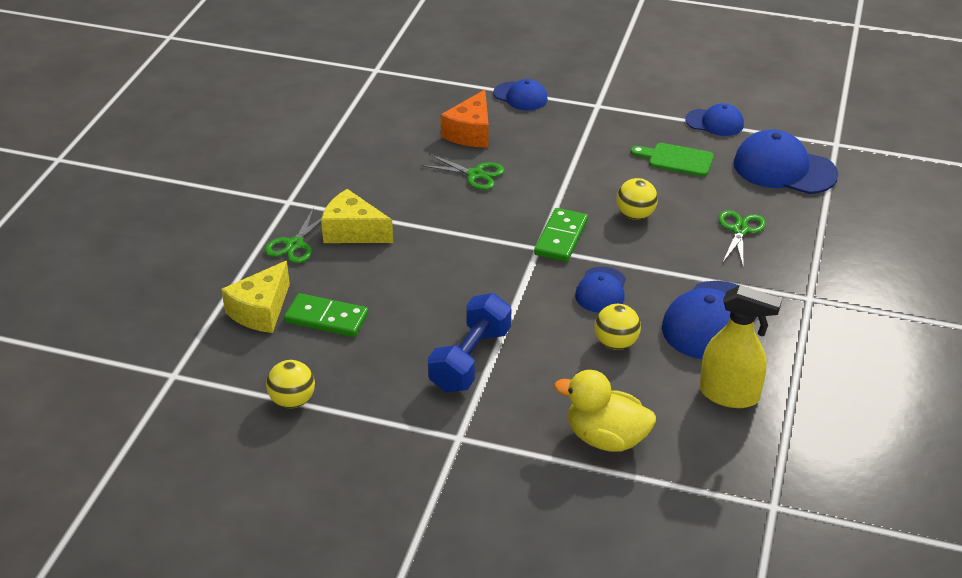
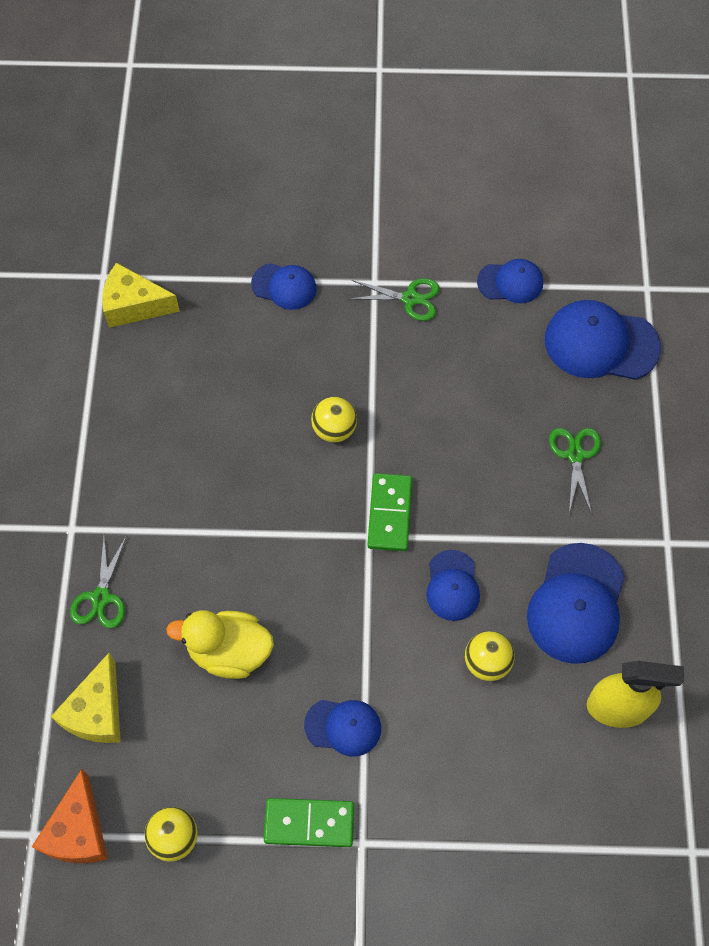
camera: 15 degrees left, 25 degrees up
green domino [284,293,368,337] -> green domino moved to [264,798,354,847]
yellow cheese [321,189,393,243] -> yellow cheese moved to [102,263,180,328]
green scissors [421,154,504,190] -> green scissors moved to [349,278,440,321]
blue dumbbell [428,293,511,392] -> blue cap [304,700,381,756]
orange cheese [441,90,489,147] -> orange cheese moved to [32,769,108,863]
yellow duck [554,370,656,452] -> yellow duck moved to [166,610,274,679]
yellow ball [616,178,658,220] -> yellow ball moved to [311,397,357,443]
green cutting board [631,143,714,177] -> none

